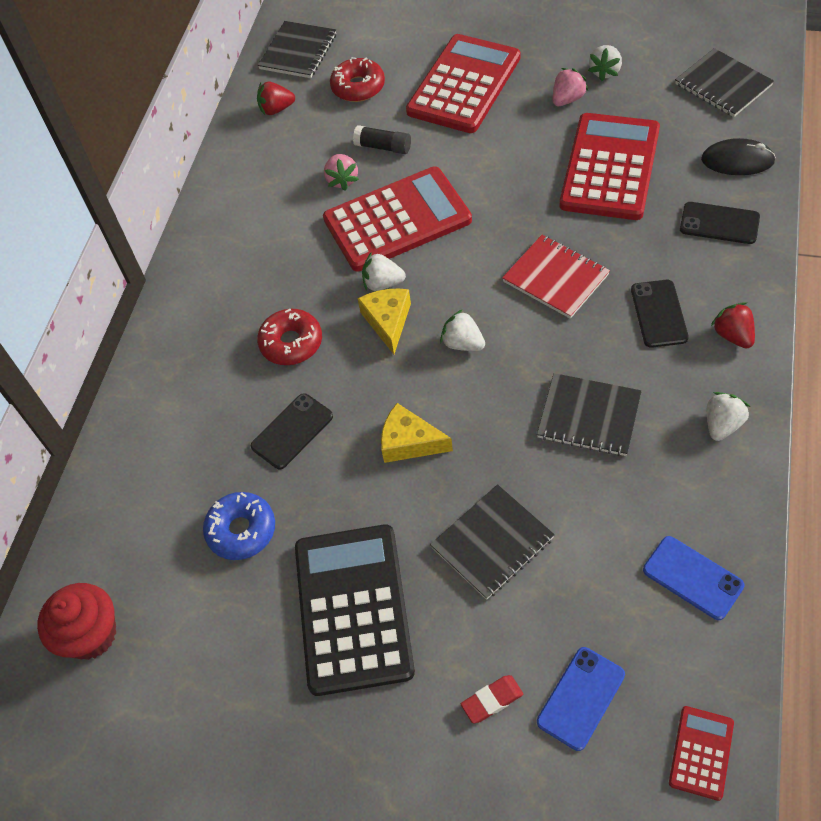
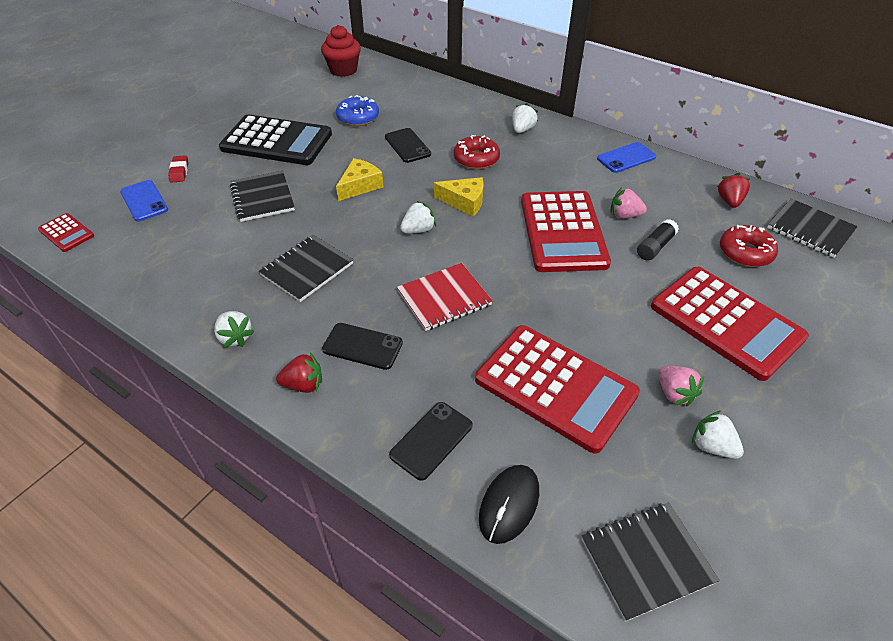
camera: 105 degrees right, 10 degrees down
white strawberry [362,252,406,291] -> white strawberry moved to [512,103,538,133]
blue phone [643,536,745,620] -> blue phone moved to [597,142,656,173]

